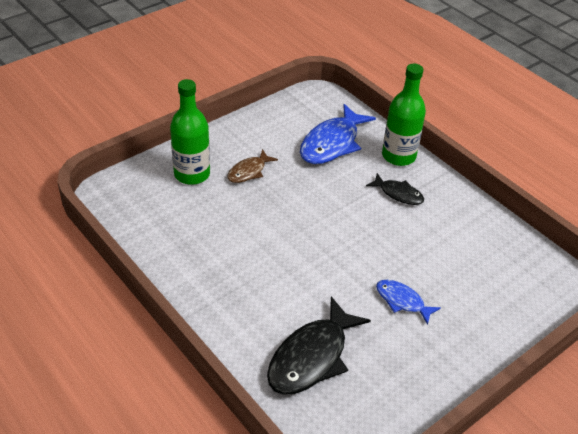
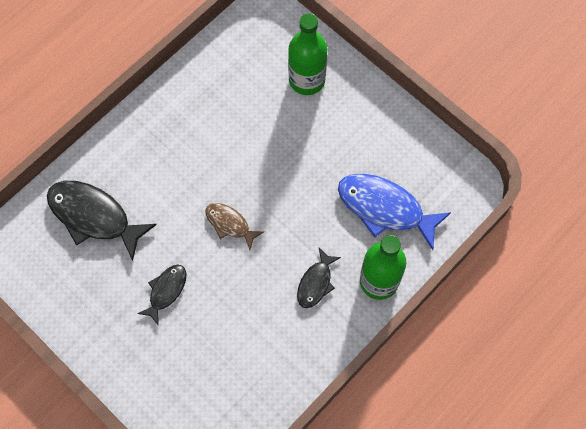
camera: 85 degrees right, 25 degrees up
brown fish [227,149,278,183] -> brown fish moved to [205,203,264,250]
blue fish [376,280,441,325] -> black fish [137,265,186,326]

